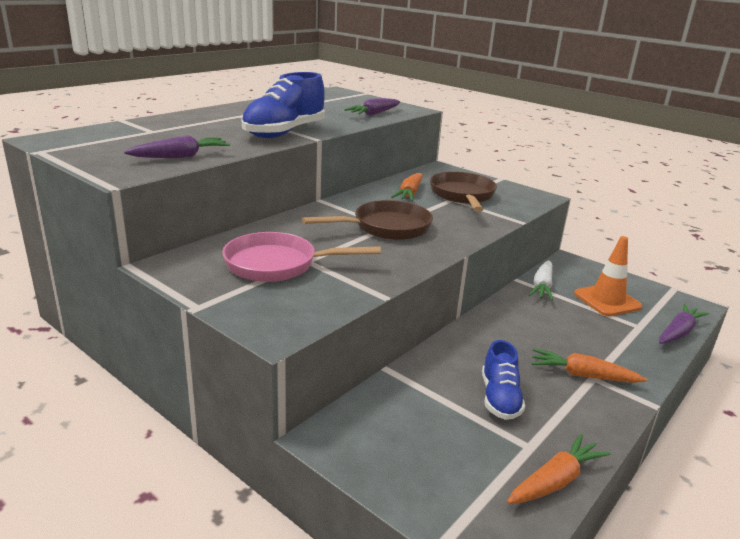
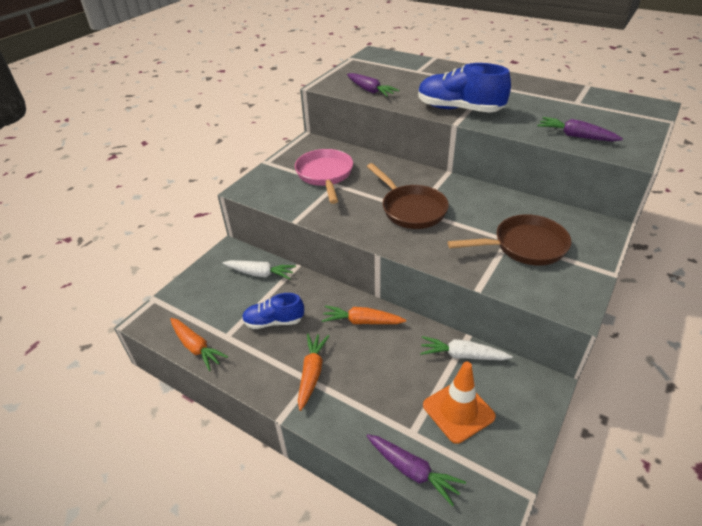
camera: 85 degrees right, 15 degrees up
orange carrot [391,173,423,201] -> orange carrot moved to [322,305,406,324]
none -> white carrot [223,260,296,280]

